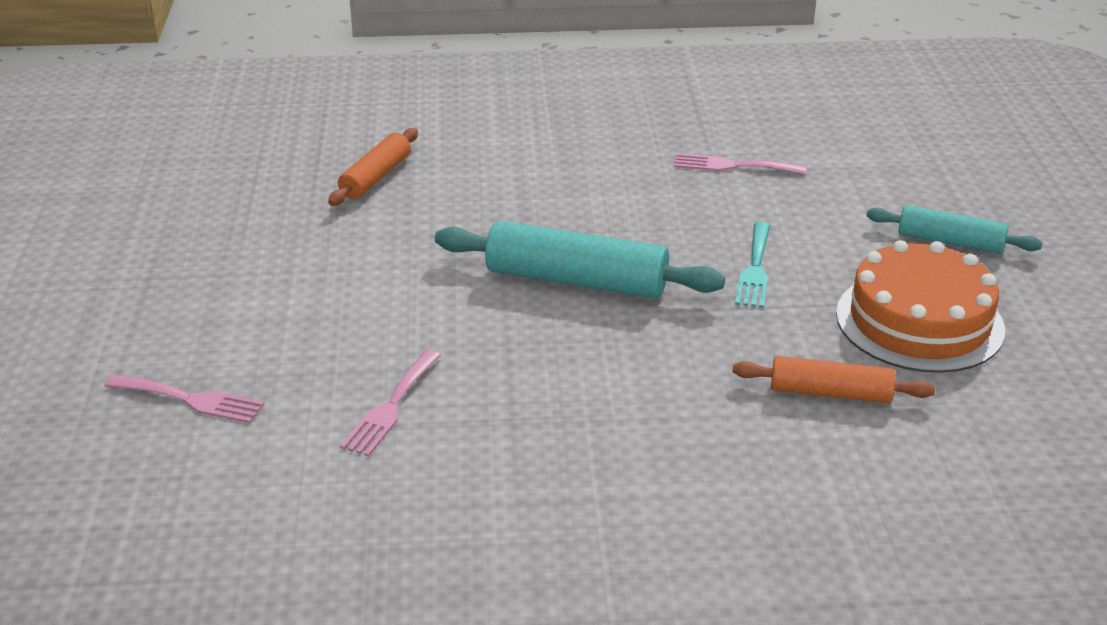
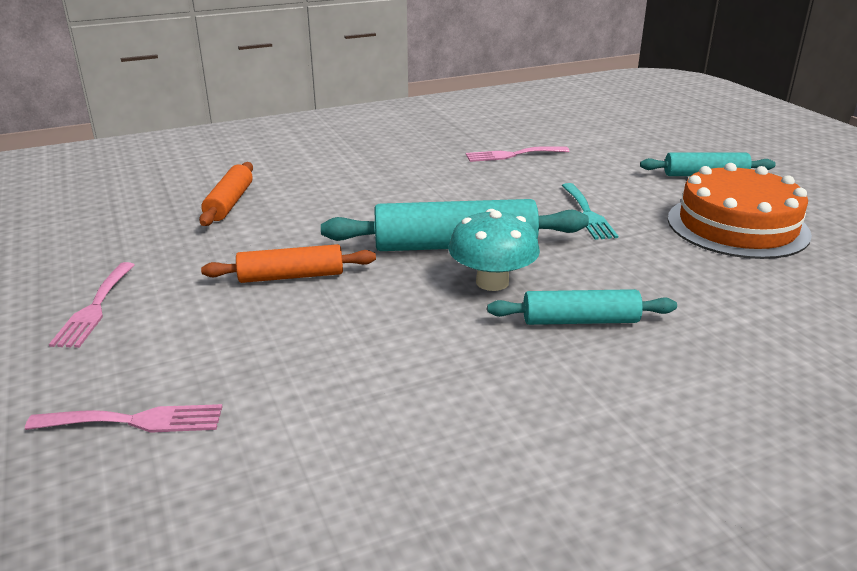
camera: 20 degrees left, 5 degrees down
pink fork [340,350,441,457] -> pink fork moved to [49,262,135,348]
orange rolling pin [732,356,935,403] -> orange rolling pin moved to [201,244,376,283]
none -> turquoise mushroom [449,209,540,291]
none -> turquoise rolling pin [487,289,677,325]

